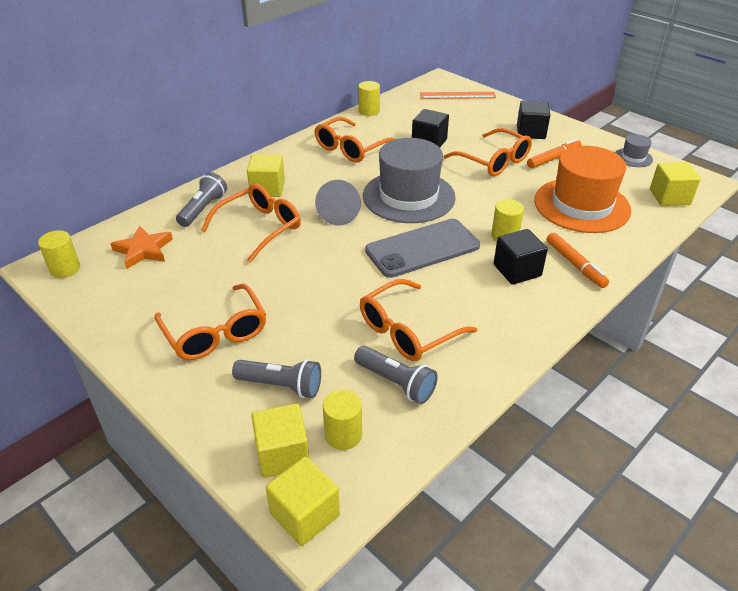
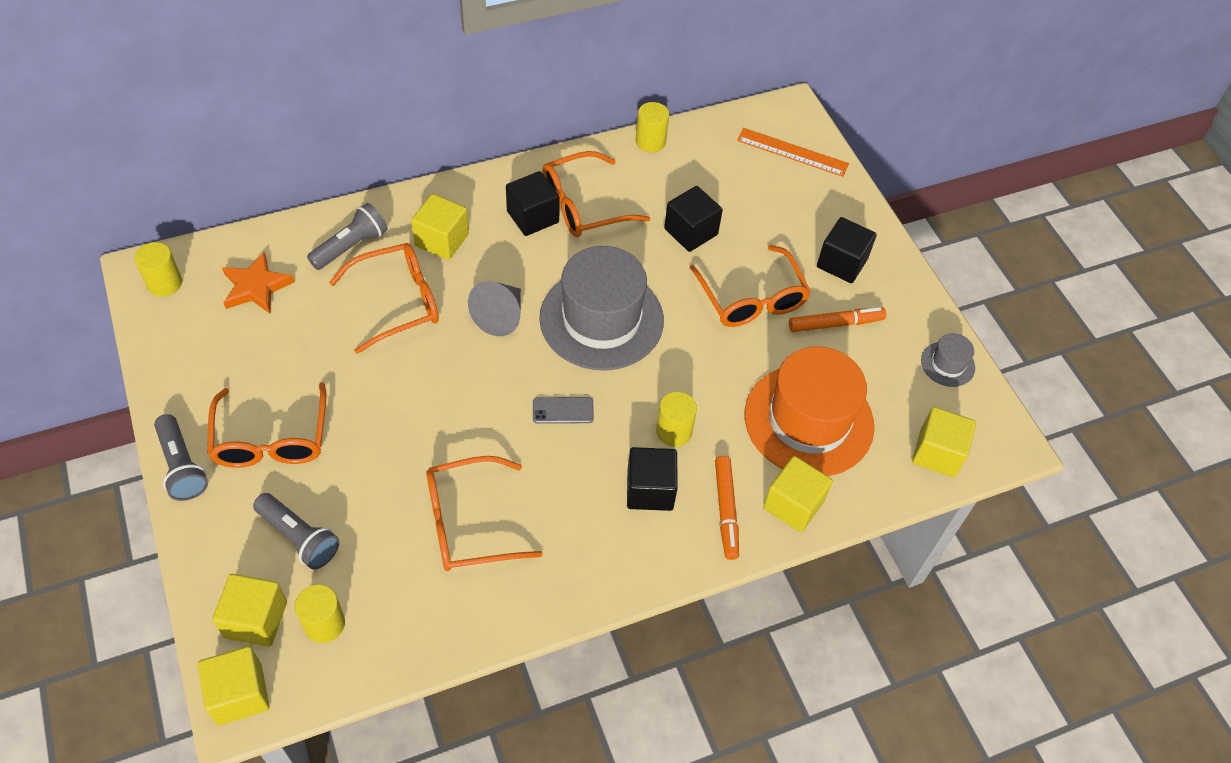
camera: 20 degrees right, 15 degrees up
grey flashlight [354,346,438,404] -> grey flashlight moved to [154,414,208,501]
grey phone [365,219,480,278] -> grey phone [533,397,594,424], size x0.43
none -> black cube [506,171,560,236]
none -> yellow cube [763,456,833,532]

